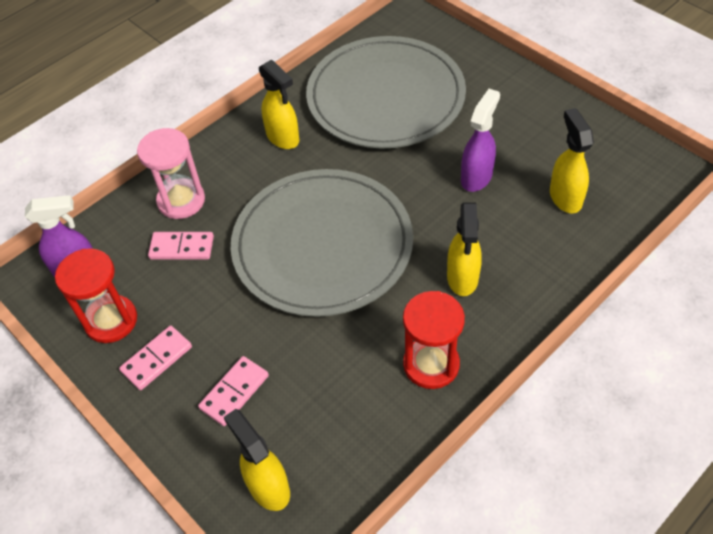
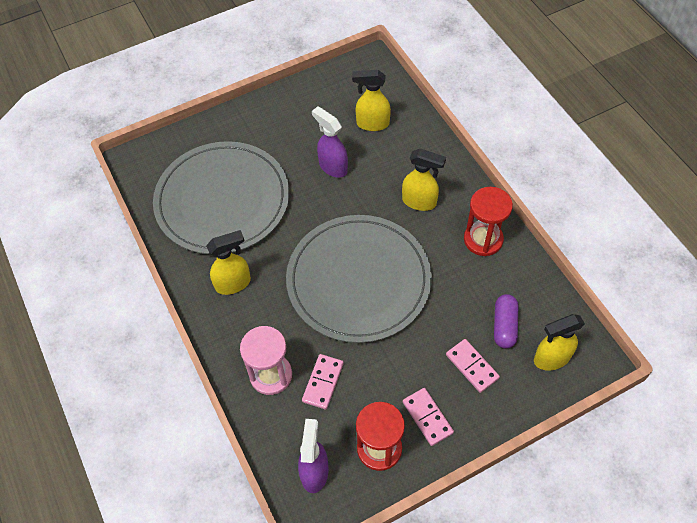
camera: 75 degrees left, 5 degrees up
none -> purple capsule [494,294,518,348]

